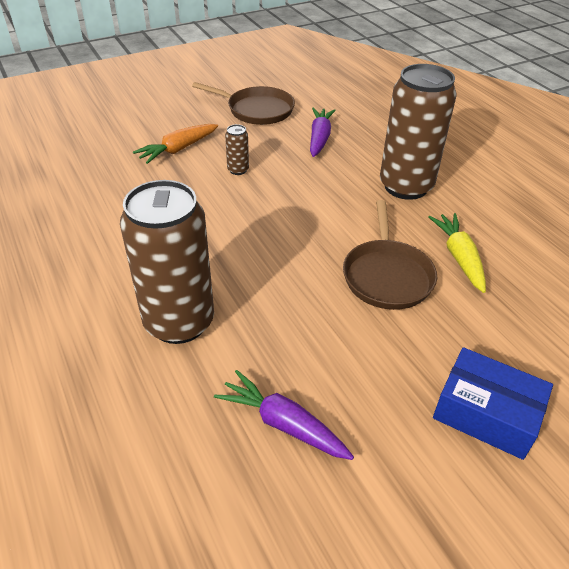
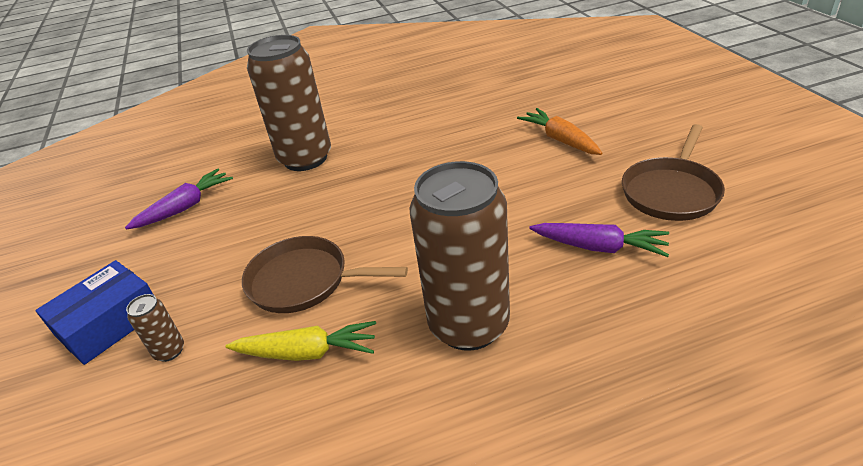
camera: 105 degrees right, 5 degrees down
brown can [225,124,249,175] -> brown can moved to [126,294,184,362]

